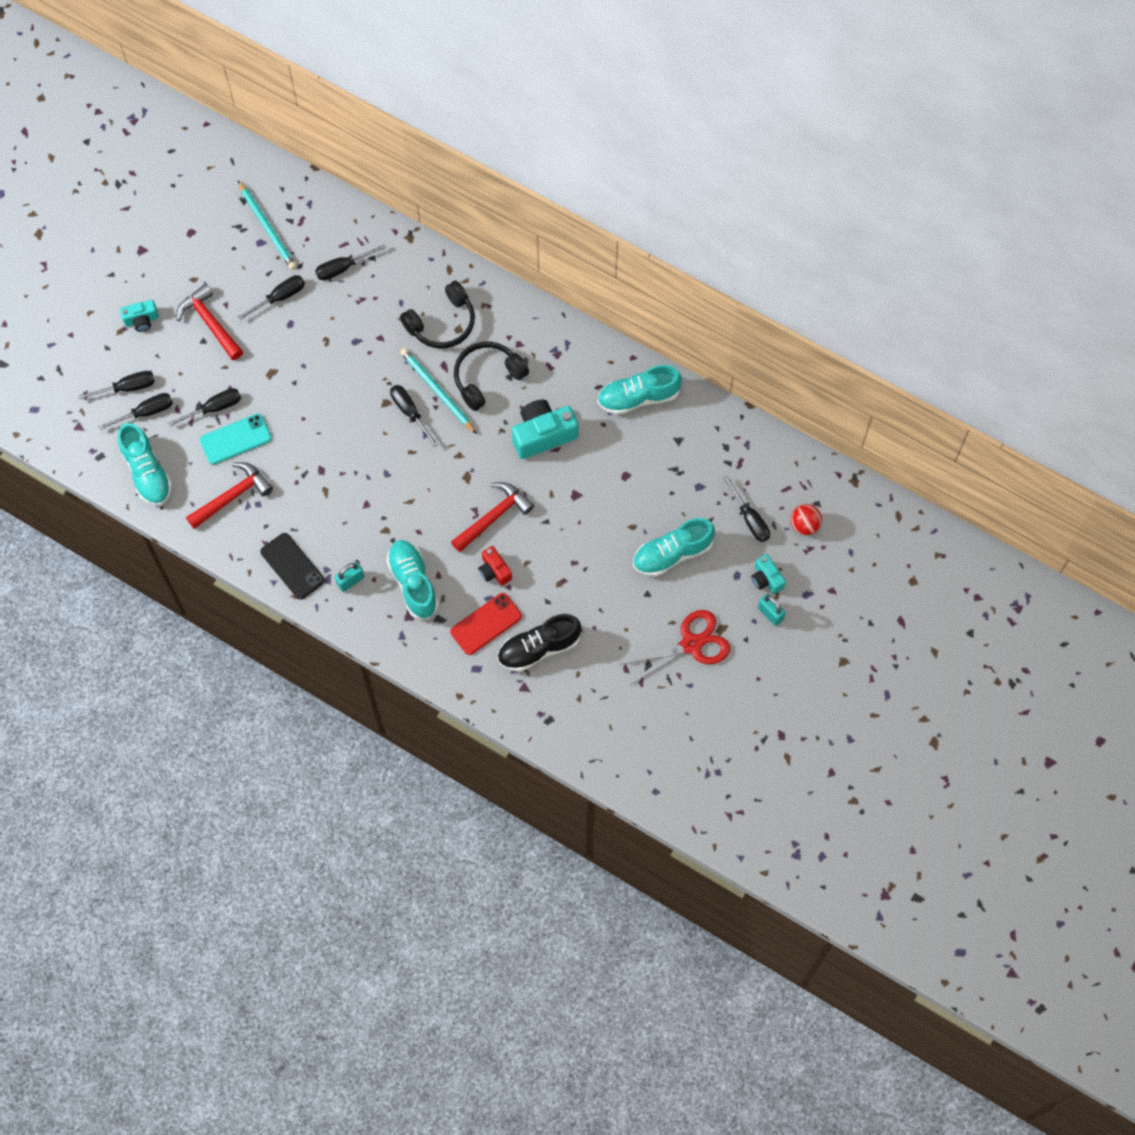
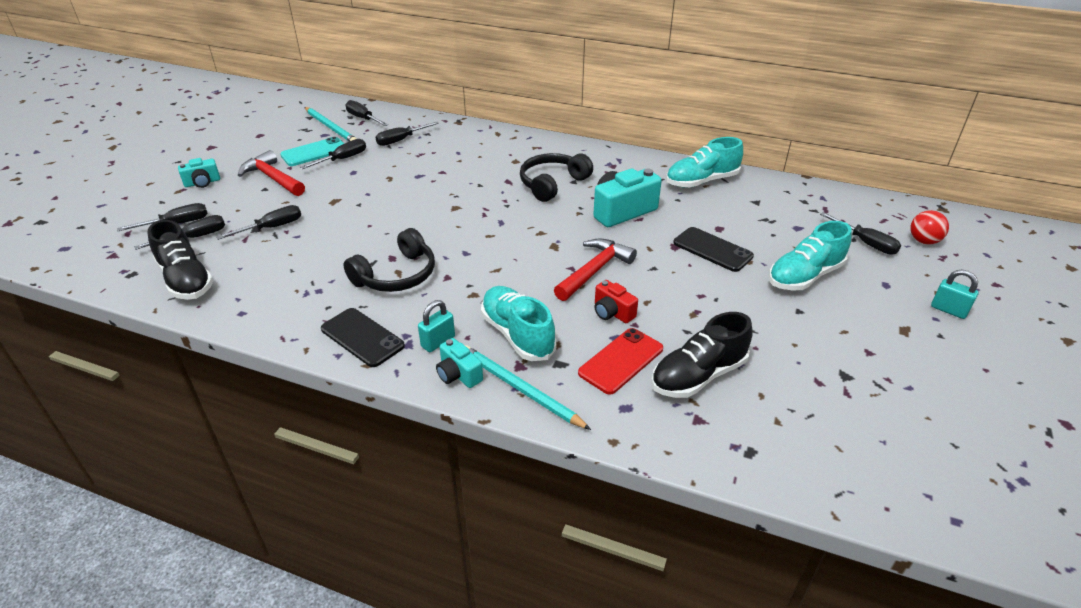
camera: 10 degrees left, 30 degrees down
turquoise shoe [118,423,172,506] -> black shoe [147,220,213,300]
red hammer [186,462,273,529] -> none
turquoise phone [200,414,271,465] -> turquoise phone moved to [280,137,344,166]
black screwdriver [390,385,438,447] -> black screwdriver moved to [345,100,388,126]
black headphones [400,281,475,349] -> black headphones moved to [343,228,435,292]
turquoise pencil [400,348,477,434] -> turquoise pencil moved to [465,345,591,430]
red scissors [619,610,730,685] -> none
turquoise camera [751,554,786,594] -> turquoise camera moved to [436,338,483,388]
none -> black phone [673,227,754,272]

